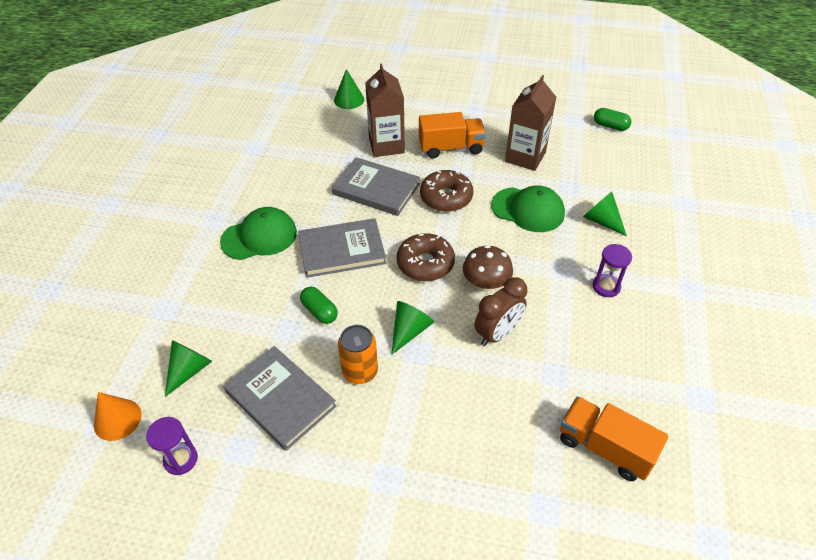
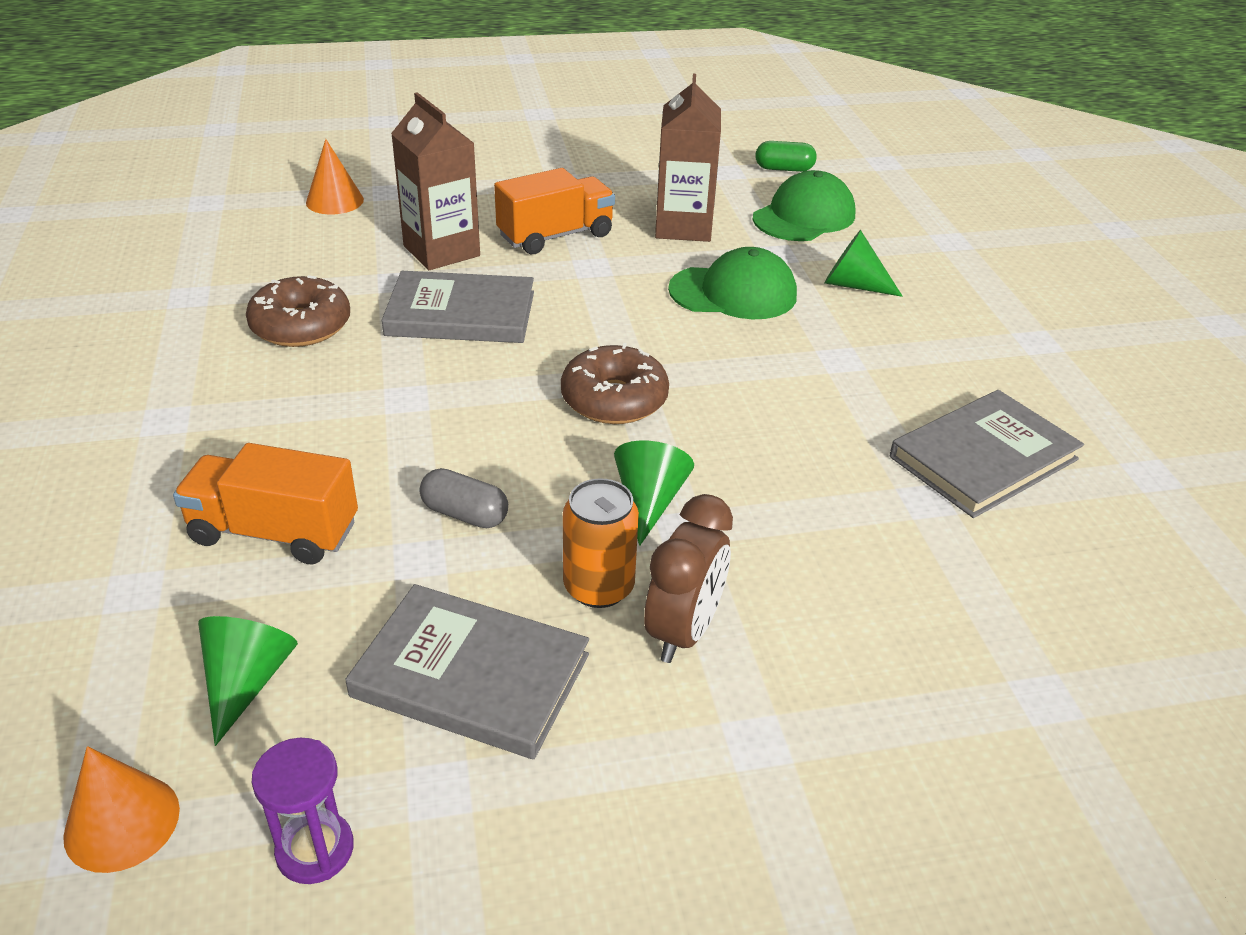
camera: 25 degrees left, 10 degrees down
green cap [220,207,297,260] -> green cap moved to [753,170,855,241]
grey book [298,218,386,278] -> grey book moved to [890,390,1084,518]
green capsule [300,286,338,324] -> grey capsule [420,468,508,528]
green cone [334,69,364,109] -> orange cone [306,139,364,214]
brown donut [420,170,473,212] -> brown donut moved to [246,275,350,347]
brown mushroom [463,245,513,292] -> none
brown clock [474,277,527,346] -> brown clock moved to [644,494,733,663]
orange truck [560,396,668,481] -> orange truck moved to [173,443,358,564]
purple hourglass [592,244,632,297] -> none

